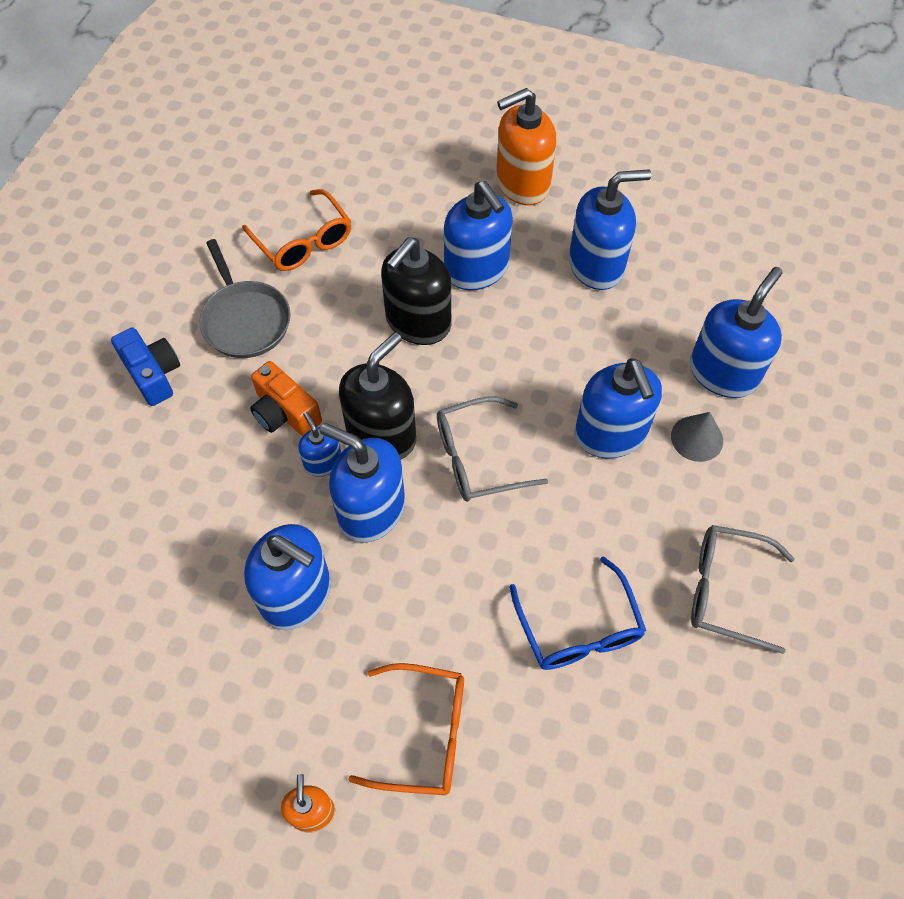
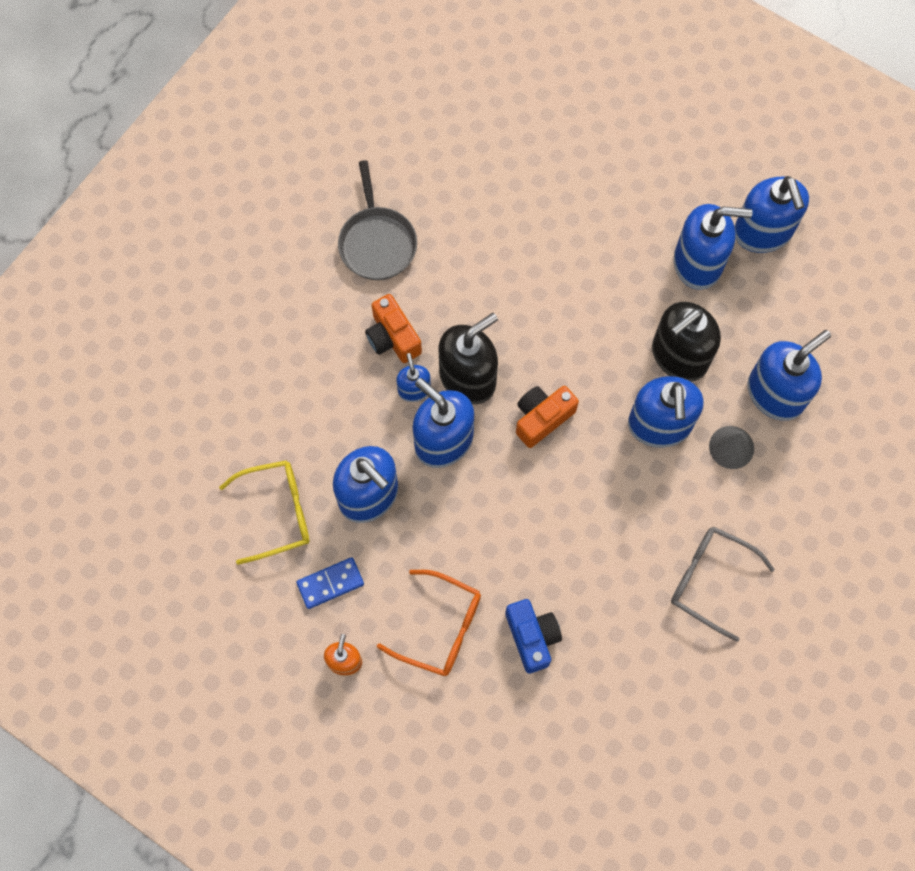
camera: 15 degrees right, 10 degrees up
blue camera [111,327,180,406] -> blue camera moved to [505,599,562,673]
orange glasses [242,189,351,271] -> none
black soap dispenser [381,237,451,345] -> black soap dispenser moved to [652,302,721,382]
grey glasses [437,396,548,501] -> orange camera [516,386,579,448]
blue soap dispenser [444,181,513,290] -> blue soap dispenser moved to [735,176,809,253]
orange soap dispenser [496,88,556,205] -> none
blue glasses [510,556,646,670] -> none
none -> yellow glasses [219,460,309,565]
none -> blue domino [296,557,364,609]

